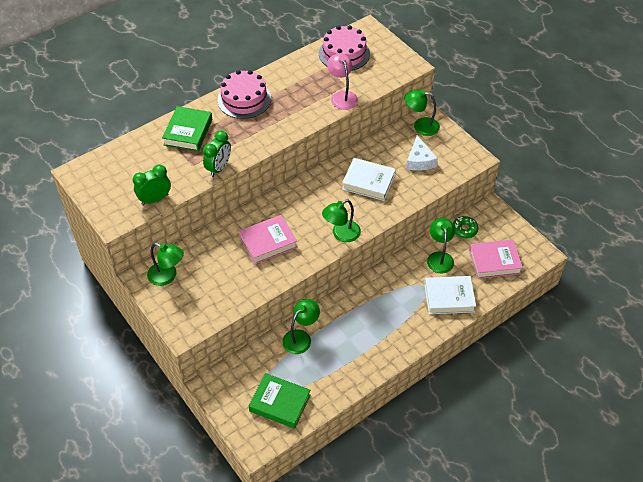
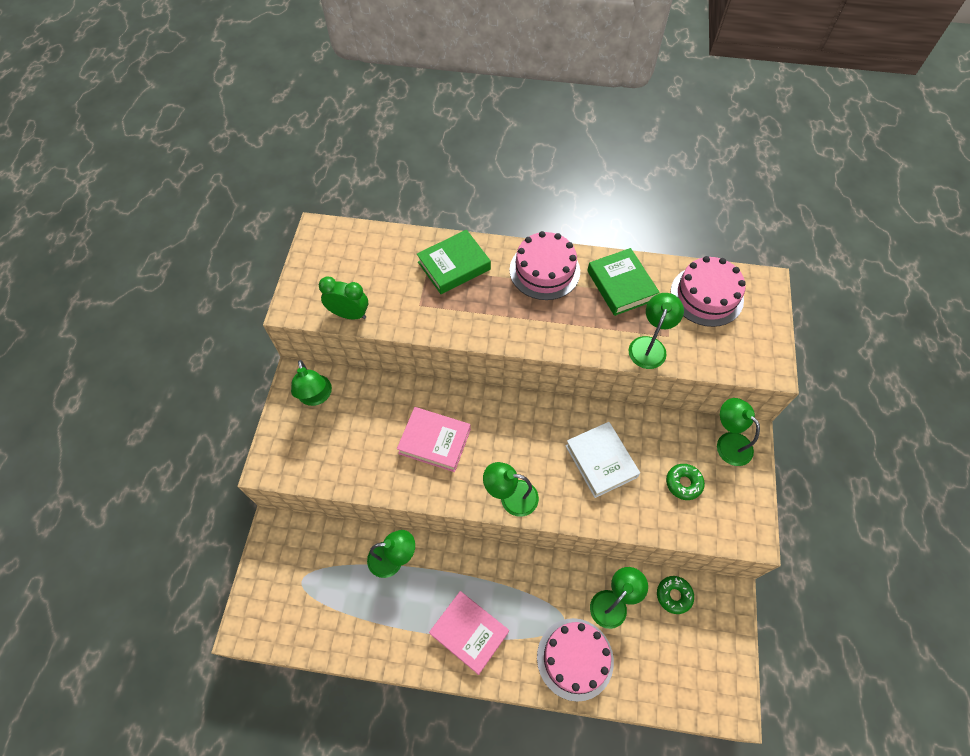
camera: 45 degrees right, 10 degrees up
green clock [203,130,231,177] -> none
green book [249,373,310,429] -> green book moved to [587,248,660,316]
pink lamp [327,53,358,110] -> green lamp [629,293,684,369]
white cheese [406,135,438,171] -> green donut [666,464,705,500]
white book [424,276,476,314] -> pink cake [537,618,614,702]
pink book [469,239,523,279] -> pink book moved to [429,591,509,675]

